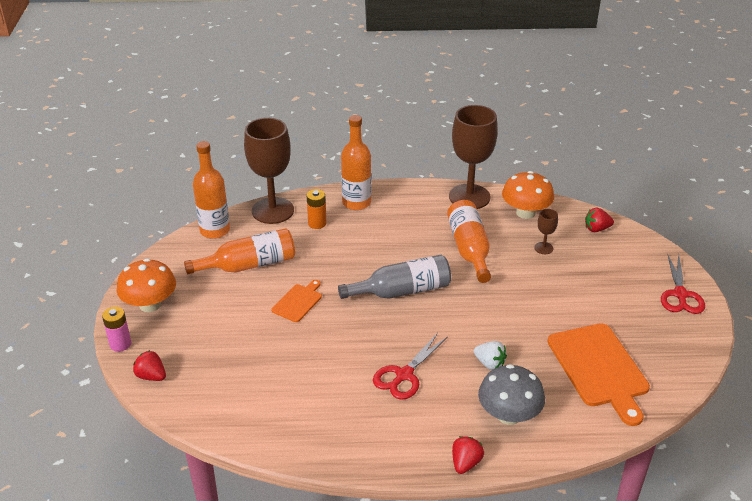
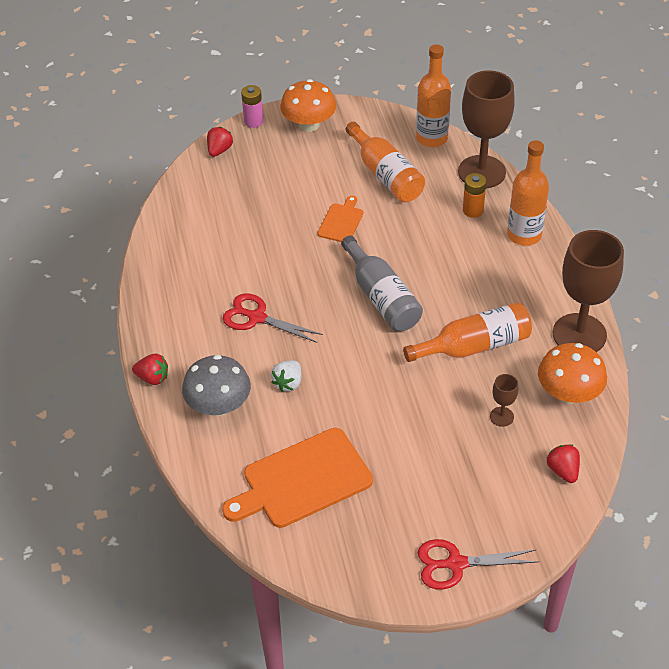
camera: 80 degrees right, 10 degrees up
orange cutting board [272,280,322,322] -> orange cutting board turned 90 degrees counterclockwise [318,196,363,242]

